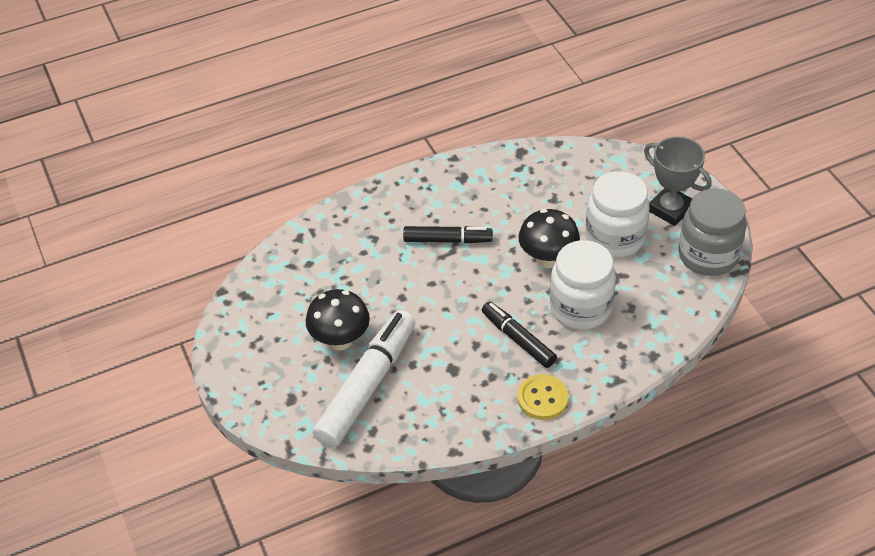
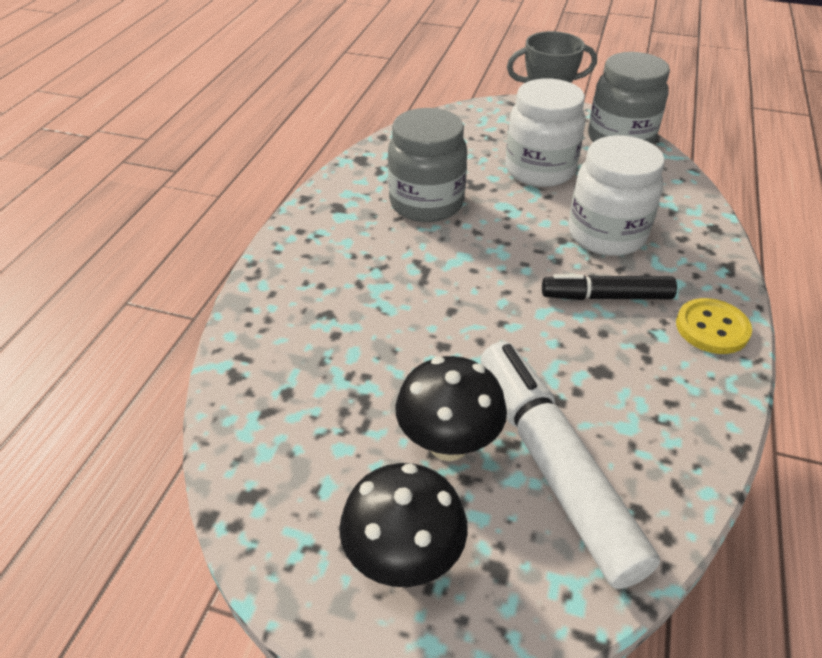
camera: 50 degrees left, 5 degrees down
black marker [403,226,493,244] -> none
black mushroom [518,209,580,268] -> black mushroom moved to [339,463,468,587]
none -> grey jar [388,108,467,222]

